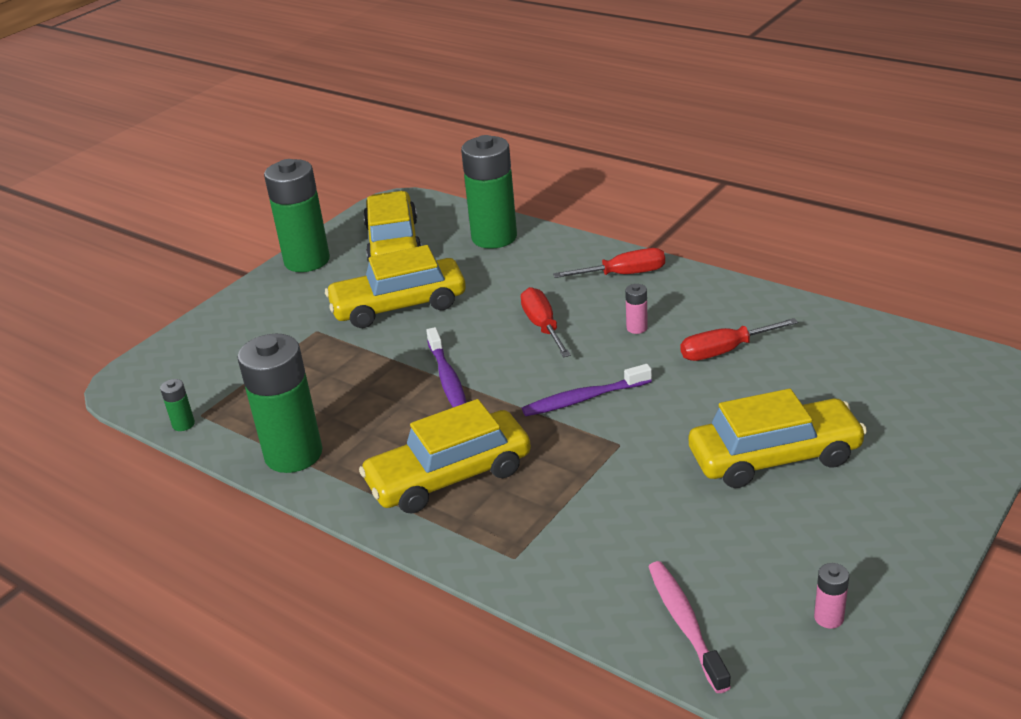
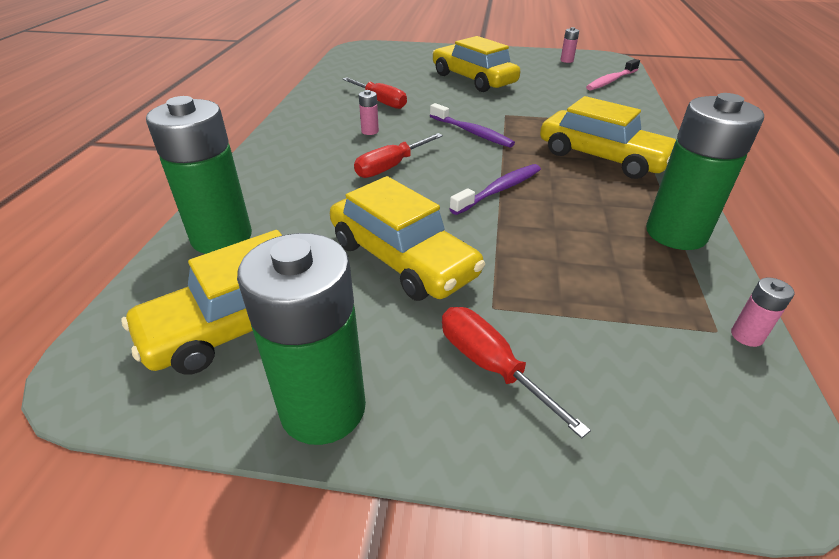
camera: 120 degrees left, 5 degrees up
green battery [160,379,195,431] -> pink battery [731,277,795,347]
red screwdriver [553,248,665,278] -> red screwdriver moved to [442,307,591,438]

